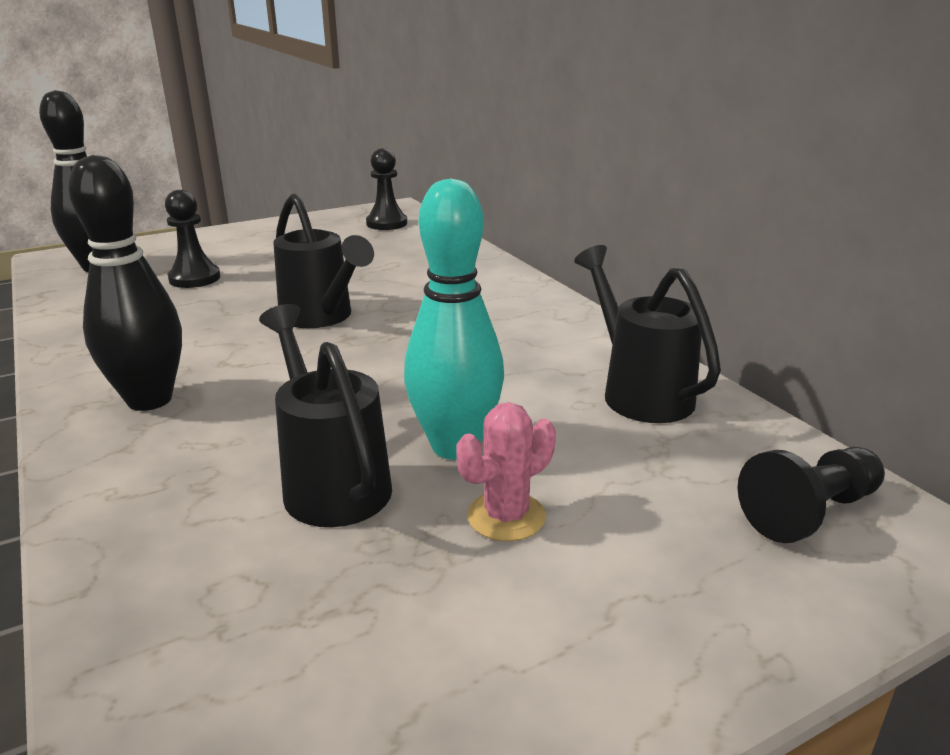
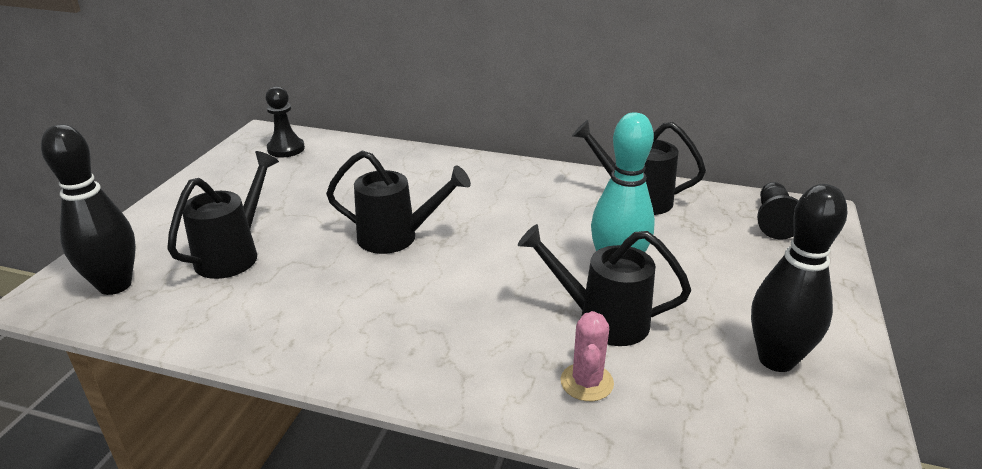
camera: 45 degrees left, 5 degrees up
black bowling pin [68,155,182,411] -> black bowling pin moved to [751,184,847,372]
black pawn [165,190,220,288] -> black watering can [167,151,279,279]
pink cactus [456,402,556,541] -> pink cactus moved to [560,311,614,401]

